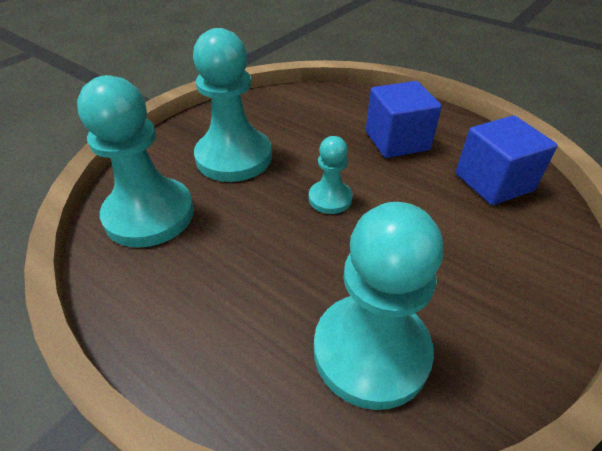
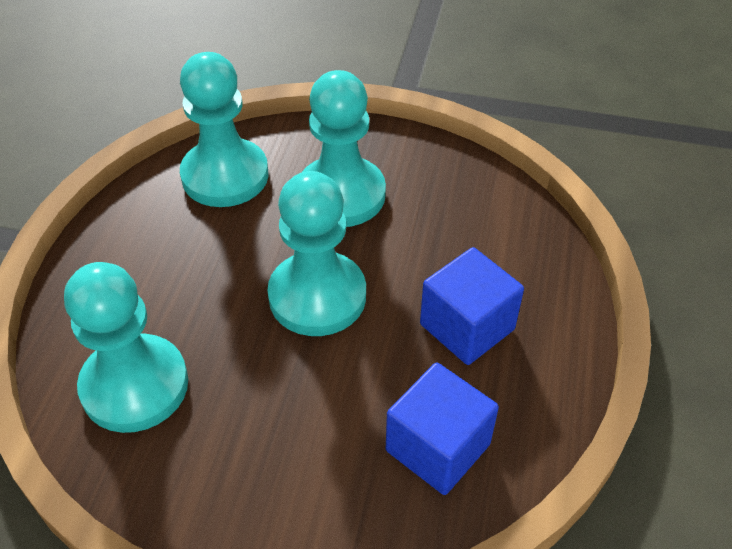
camera: 65 degrees right, 5 degrees up
turquoise pawn [309,136,353,214] -> turquoise pawn [268,171,366,336], size x1.93

